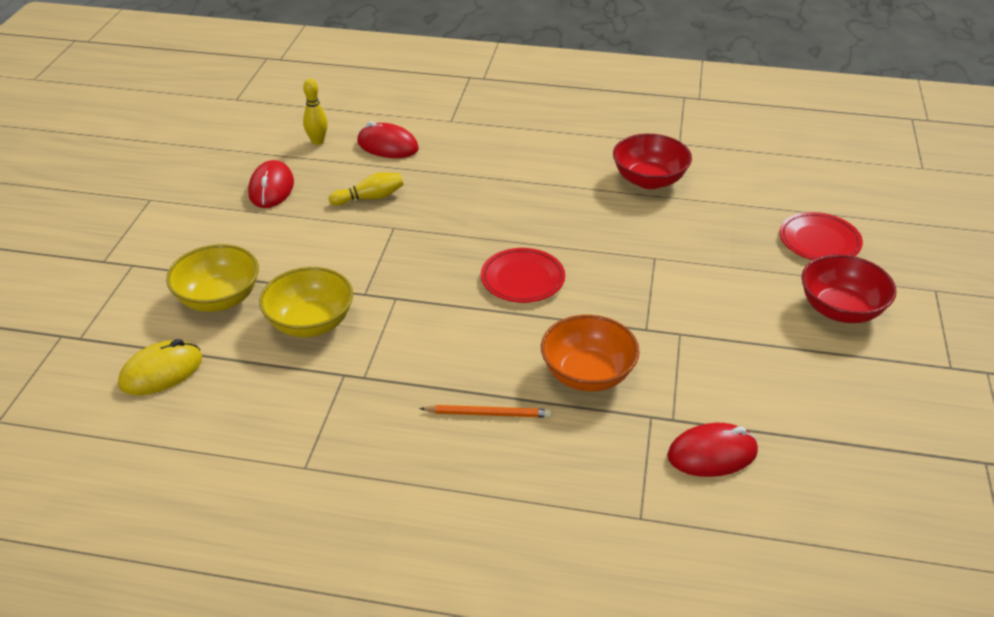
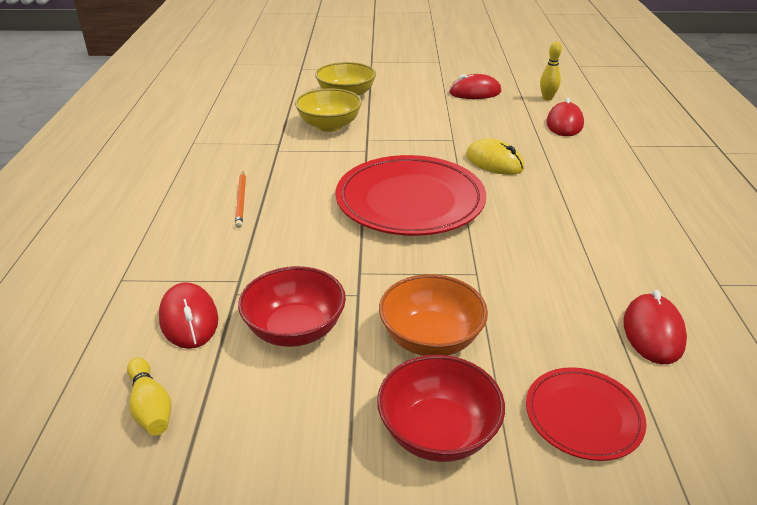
camera: 80 degrees right, 5 degrees down
yellow mouse [118,339,202,395] -> yellow mouse moved to [466,139,524,175]
yellow bowling pin [329,172,403,206] -> yellow bowling pin moved to [127,357,171,436]
red plate [481,248,565,303] -> red plate [336,155,486,236], size x1.93
orange bowl [541,315,640,392] -> orange bowl moved to [379,274,488,356]
red bowl [613,134,692,189] -> red bowl moved to [238,266,346,347]
none -> red mouse [623,290,687,364]

